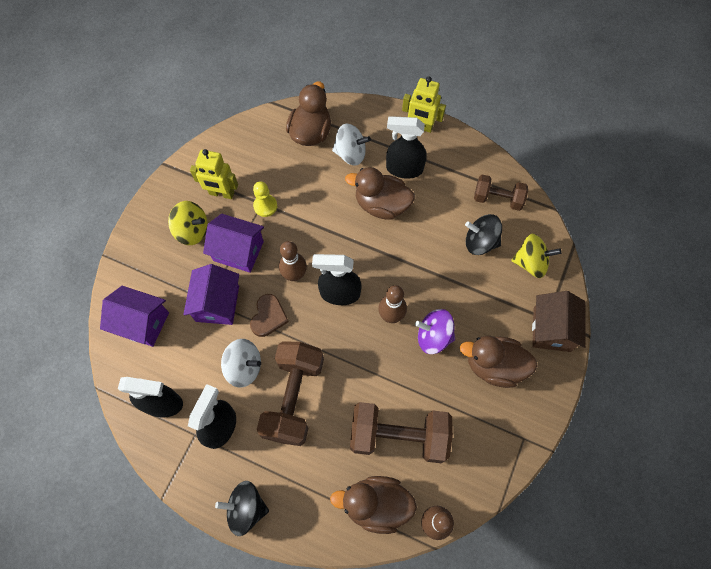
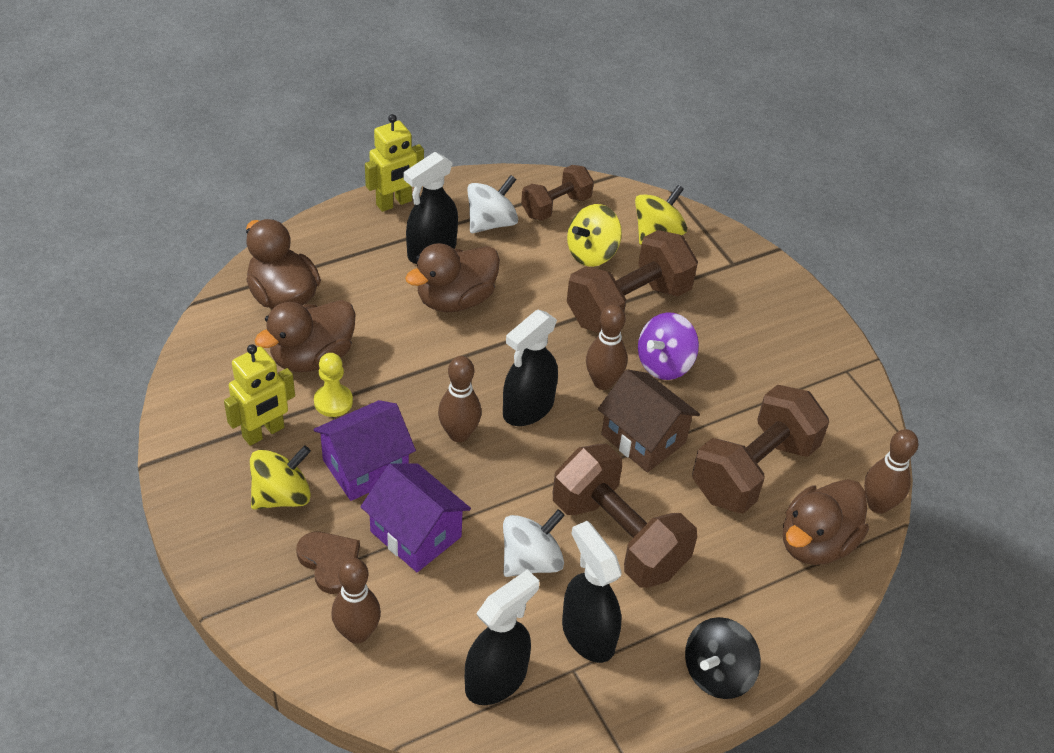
camera: 55 degrees left, 20 degrees down
purple house [100,286,169,347] -> brown bowling pin [331,558,381,644]
brown heart [250,294,289,337] -> brown heart moved to [296,532,360,594]
white spinning top [332,124,371,165] -> white spinning top moved to [467,175,518,233]
brown duck [460,336,538,388] -> brown duck moved to [254,300,356,372]
black spinning top [465,214,502,255] -> yellow spinning top [567,204,622,267]
brown house [532,291,585,352] -> brown house moved to [598,369,700,472]
none -> brown dumbbell [567,230,698,333]

